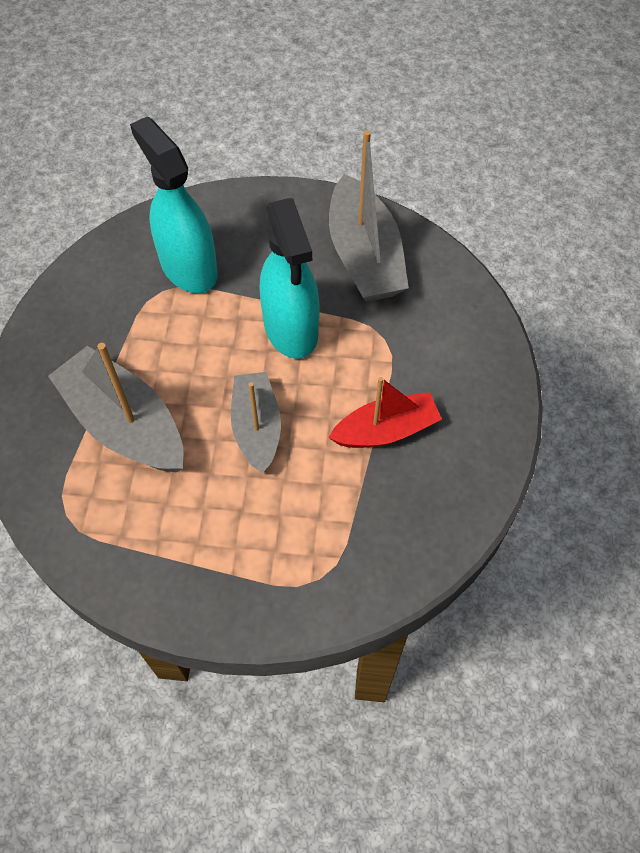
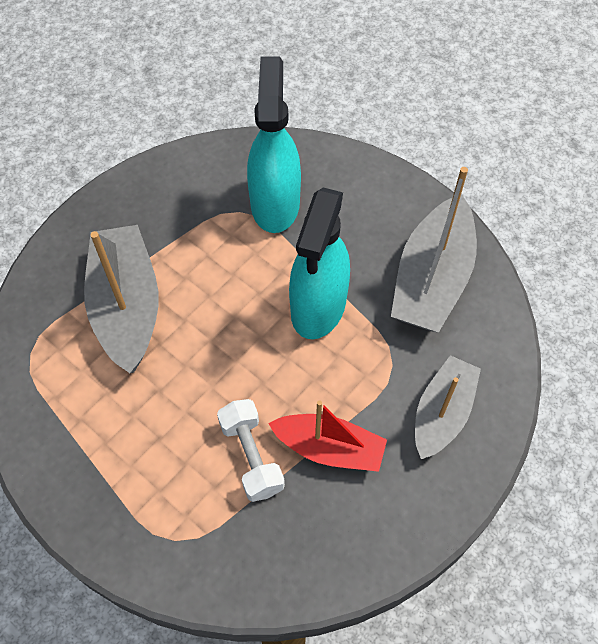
camera: 35 degrees right, 0 degrees up
grey boat [231,372,281,474] -> grey boat moved to [415,355,481,459]
none -> white dumbbell [217,399,285,502]

